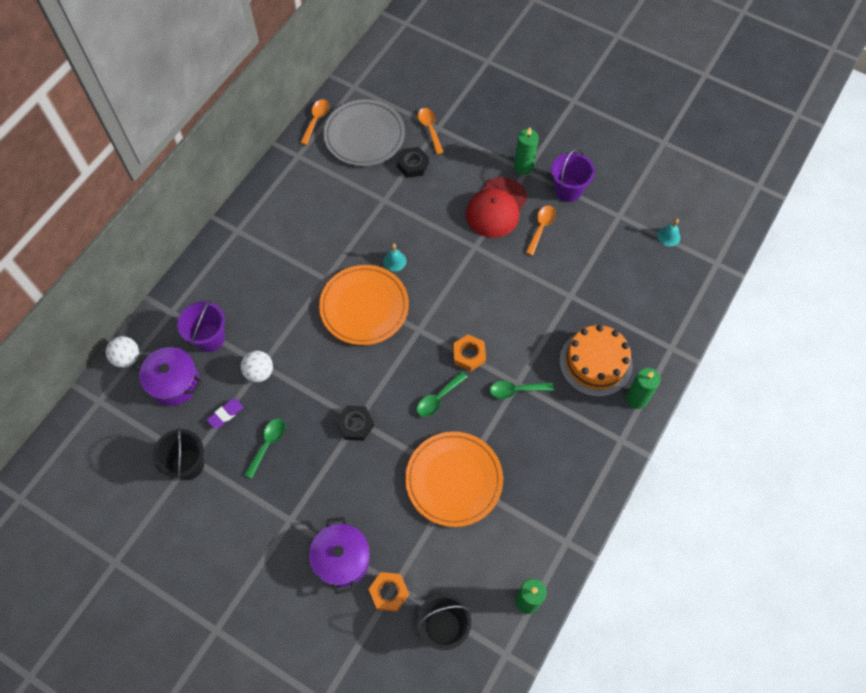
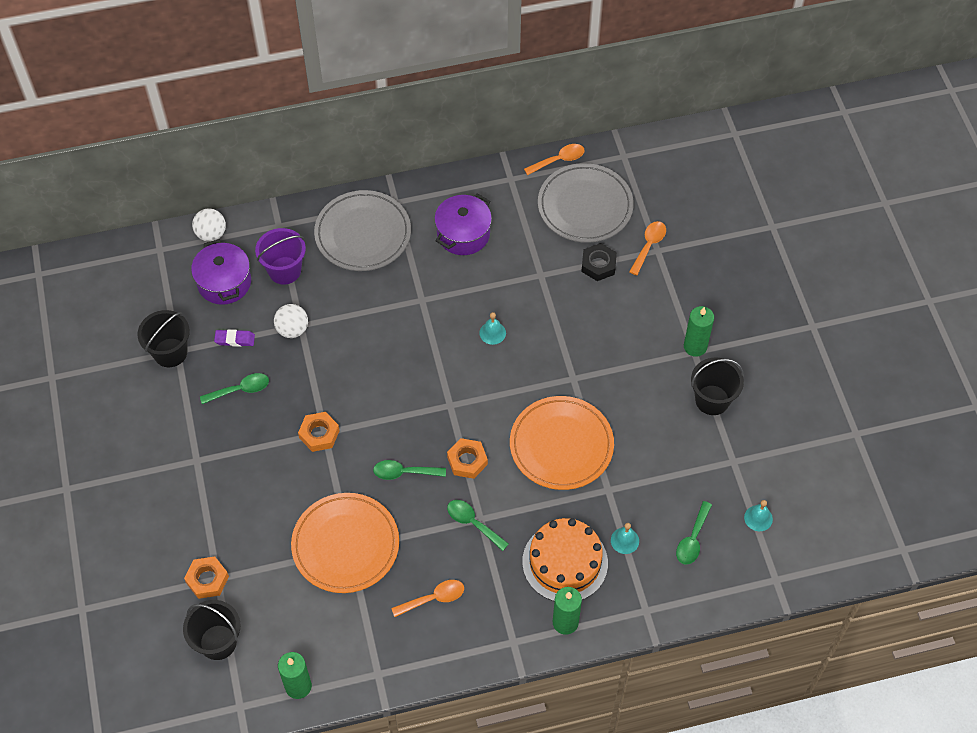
camera: 45 degrees right, 5 degrees down
purple pot [309,517,370,594] -> purple pot moved to [434,193,492,255]
orange plate [319,265,409,345] -> orange plate moved to [510,396,614,490]
black nut [336,406,374,441] -> orange nut [298,412,340,452]
red cap [466,177,527,238] -> none
orange spoon [525,206,556,255] -> orange spoon moved to [391,580,464,617]
purple bucket [551,148,595,202] -> black bucket [691,358,744,415]
none -> grey plate [314,190,411,271]
none -> turquoise bell [611,523,639,554]
none -> green spoon [676,501,712,565]

